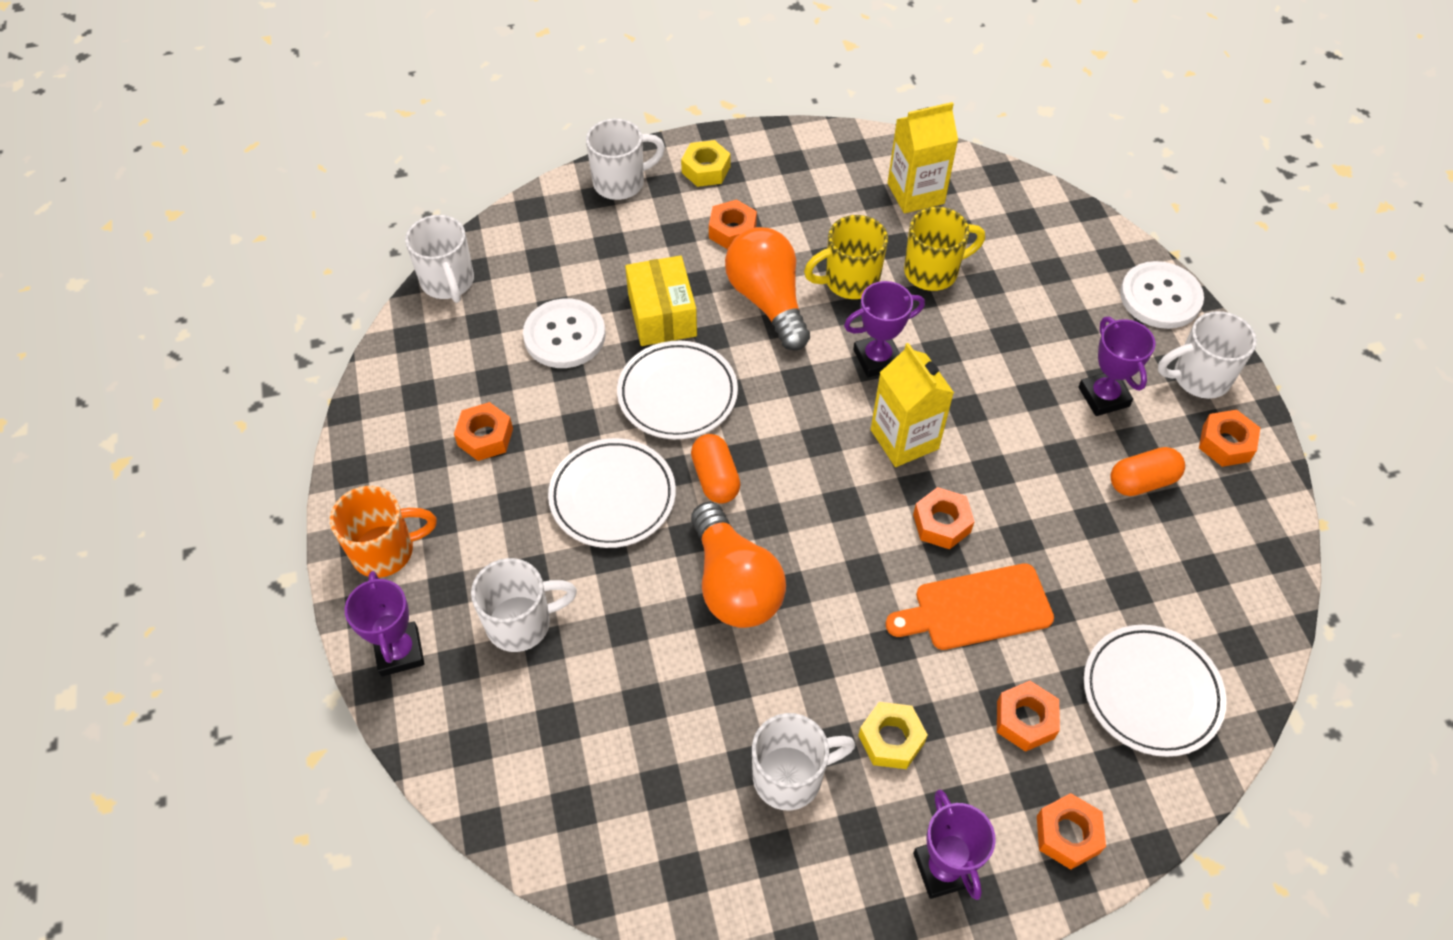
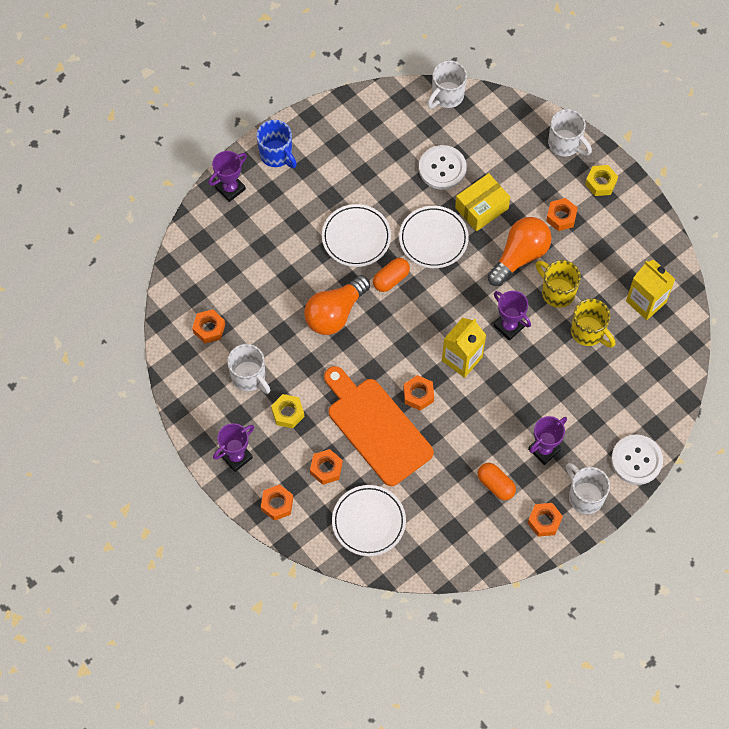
camera: 65 degrees right, 10 degrees up
orange mug [330,486,437,578] -> blue mug [256,120,297,168]
orange nut [454,402,513,461] -> orange nut moved to [192,309,225,343]
white mug [471,558,577,652] -> none
orange cutting board [886,563,1054,650] -> orange cutting board [324,366,434,486], size x1.55

